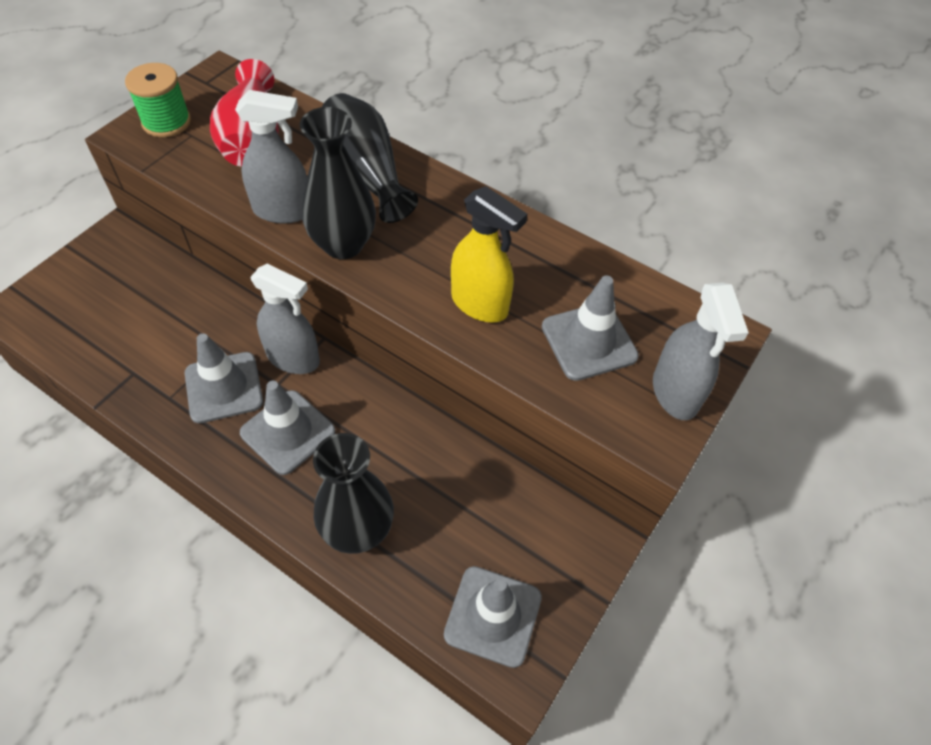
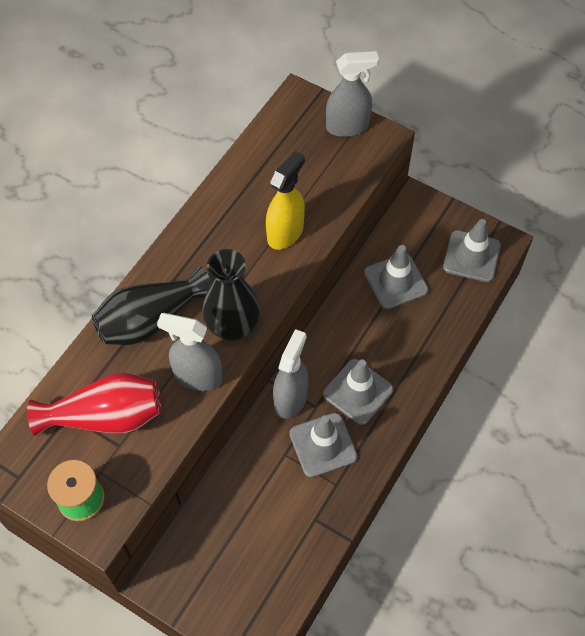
camera: 90 degrees left, 5 degrees up
grey spray bottle [235,90,307,224] -> grey spray bottle turned 75 degrees counterclockwise [157,313,223,391]
black vase [313,433,394,554] -> none
grey traffic cone [542,275,639,381] -> grey traffic cone moved to [364,245,428,309]

